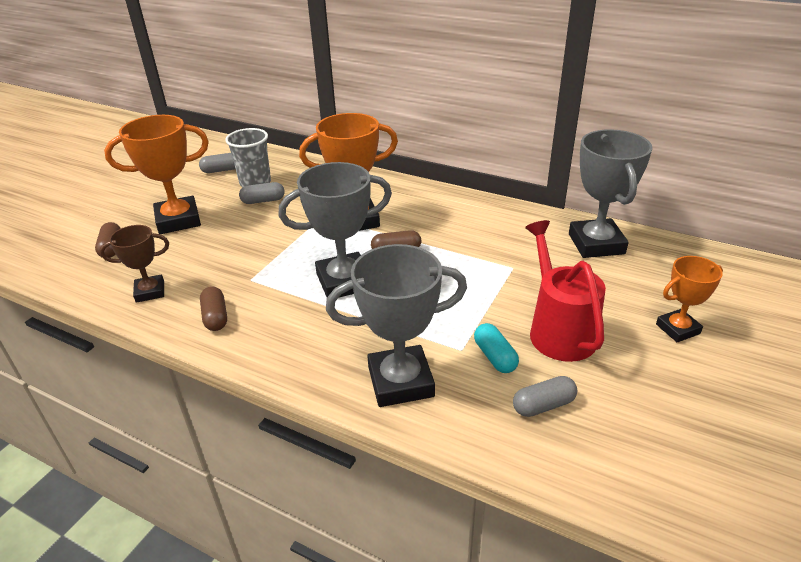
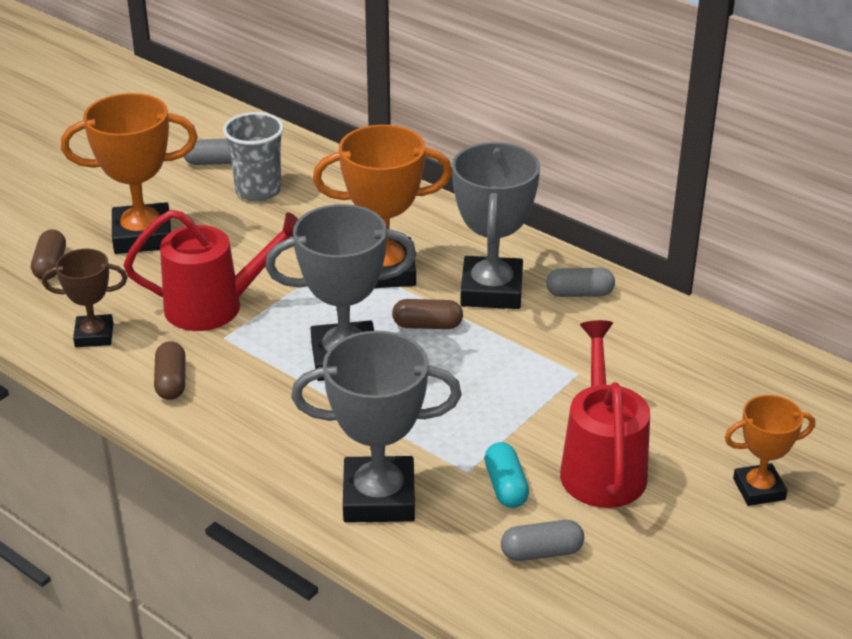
camera: 10 degrees right, 0 degrees up
grey capsule [239,182,285,204] -> grey capsule moved to [546,268,615,297]
grey trophy [569,129,652,258] -> grey trophy moved to [452,142,540,309]
none -> red watering can [124,210,298,331]

